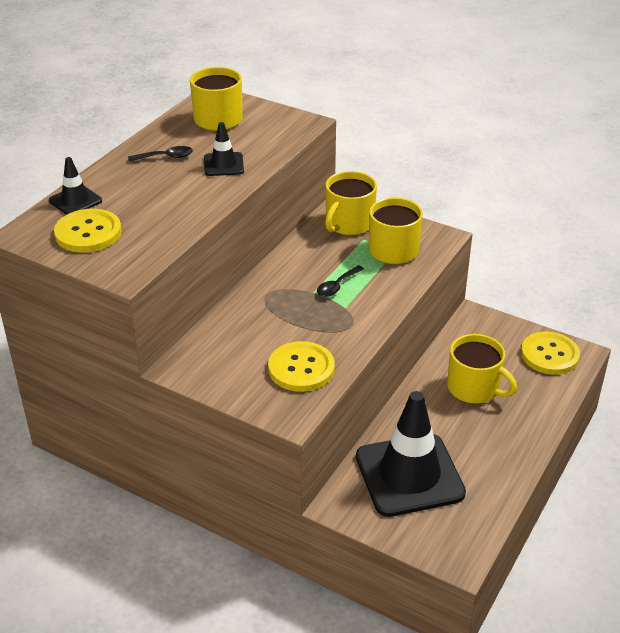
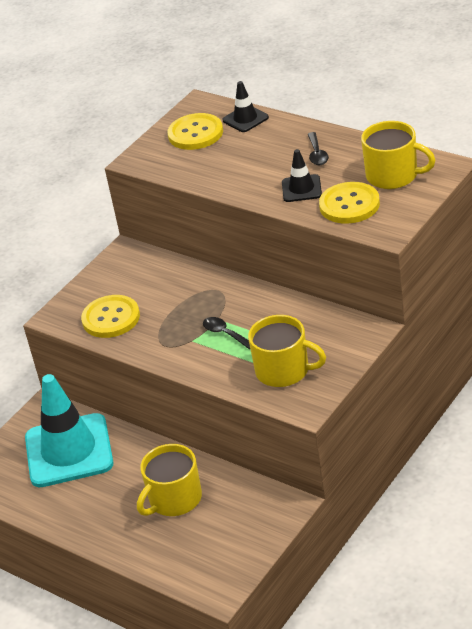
camera: 100 degrees right, 0 degrees up
yellow mug [325,171,377,235] -> none
black traffic cone [356,391,466,517] -> turquoise traffic cone [25,374,113,487]
yellow button [521,332,580,375] -> yellow button moved to [319,182,380,224]

